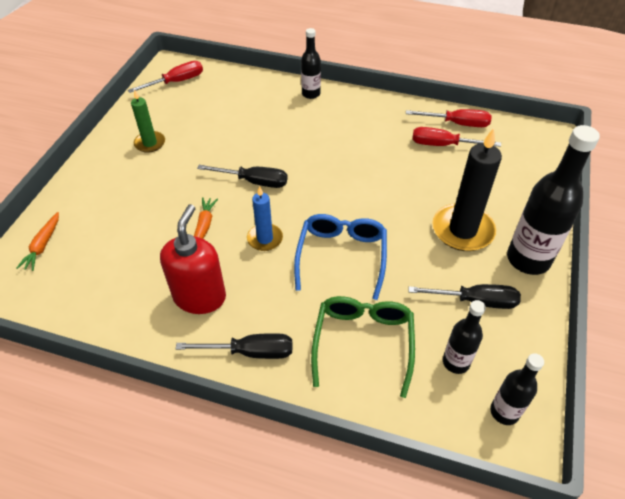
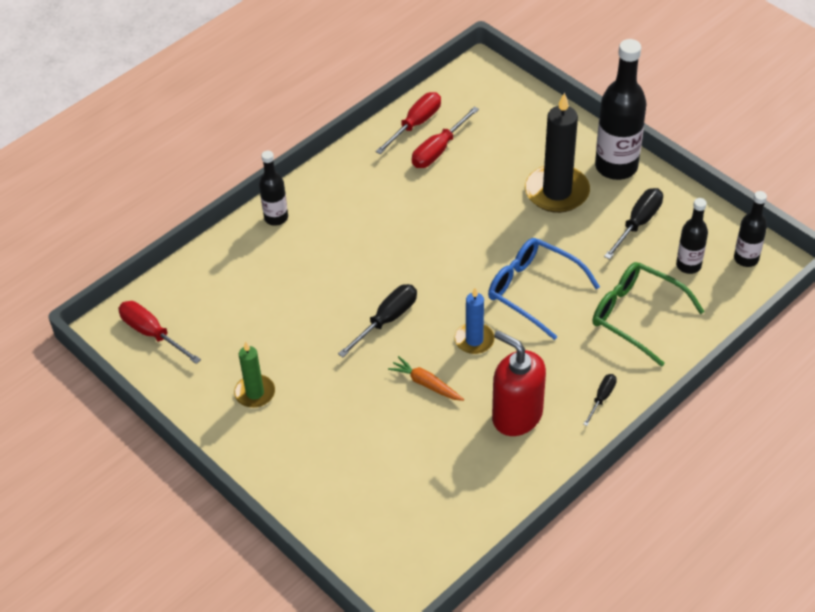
camera: 60 degrees left, 0 degrees up
orange carrot [17,212,59,271] -> none
red screwdriver [128,61,203,93] -> red screwdriver turned 45 degrees counterclockwise [118,301,201,364]
black screwdriver [176,333,292,359] -> black screwdriver [583,374,617,426], size x0.59

